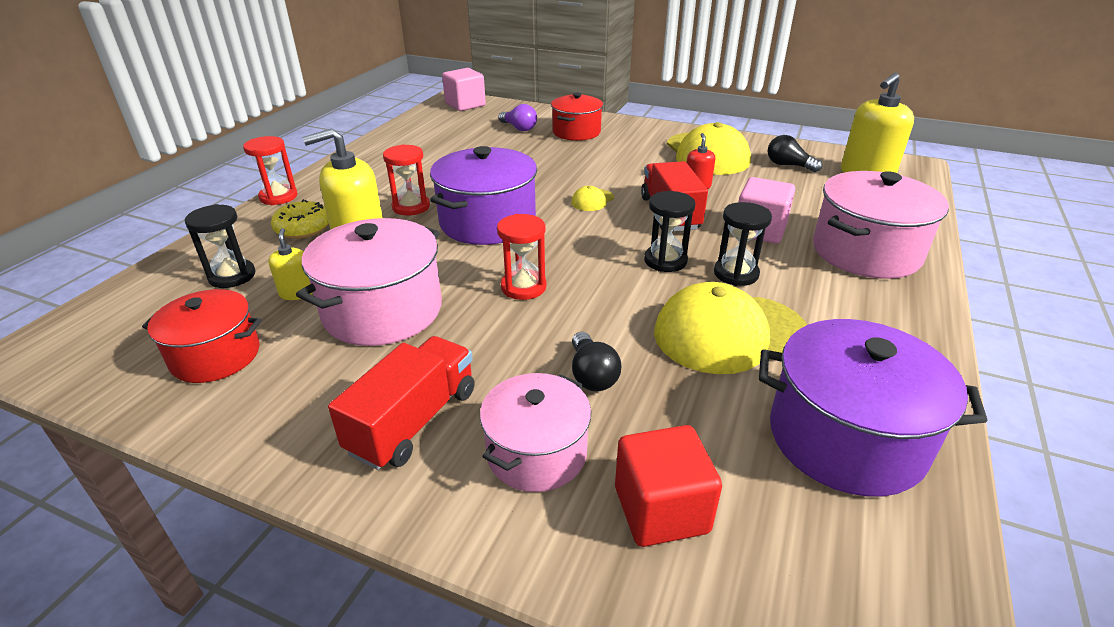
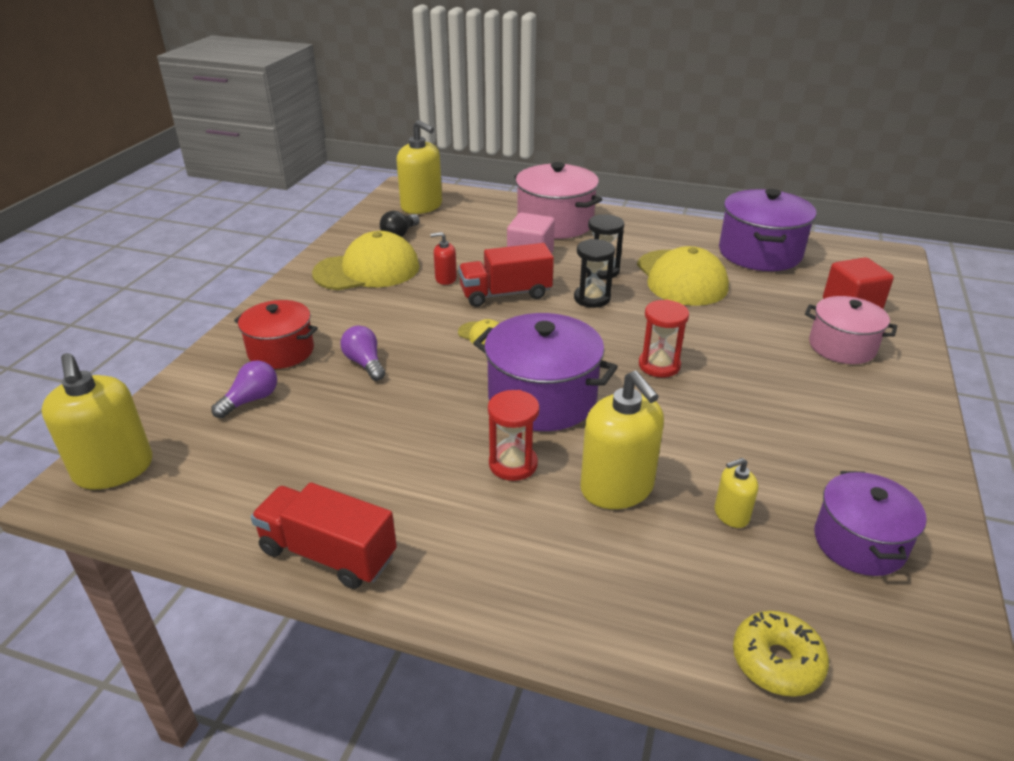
camera: 95 degrees left, 0 degrees up
red pot [142,289,262,383] -> purple pot [814,471,927,576]
black hourglass [185,204,255,288] -> none
red hourglass [243,136,297,205] -> none
yellow donut [271,199,329,239] -> yellow donut moved to [733,611,829,697]
pink pot [296,218,442,346] -> none
red truck [328,336,475,470] -> red truck moved to [251,483,397,589]
pink cube [442,68,486,111] -> yellow soap dispenser [41,353,152,489]
black light bulb [572,332,621,391] -> none
none -> purple light bulb [340,326,385,381]

